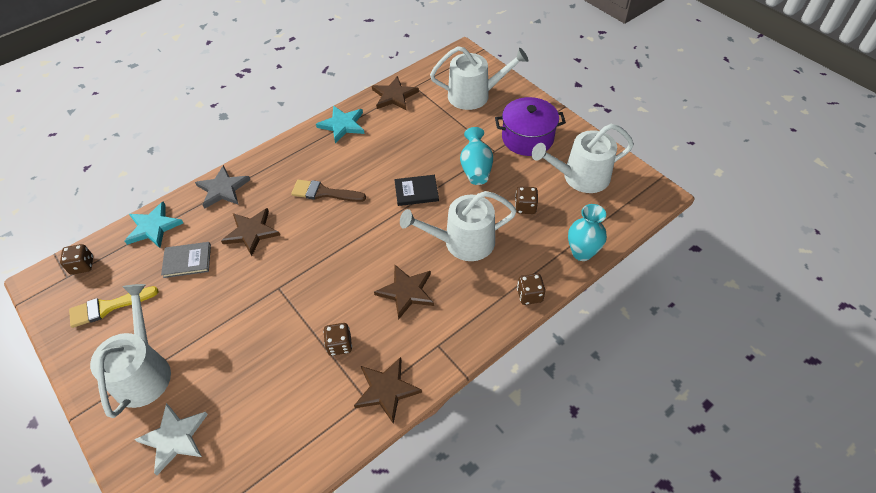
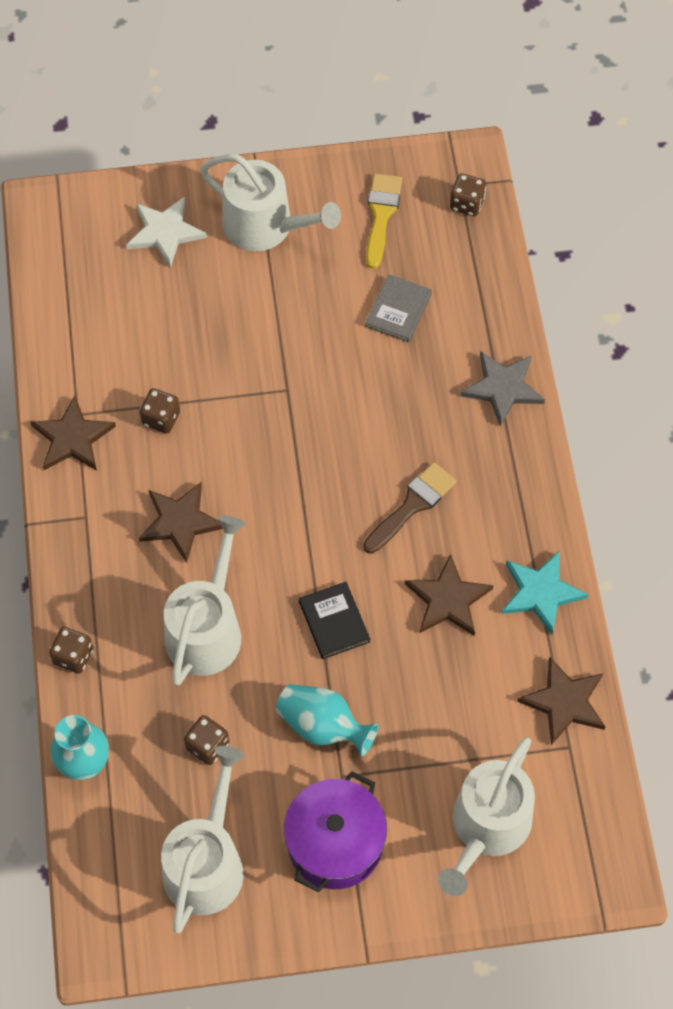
camera: 120 degrees right, 10 degrees up
turquoise star [125,202,183,248] -> none
brown star [221,208,280,256] -> brown star moved to [405,554,493,636]
black book [394,175,439,206] -> black book turned 45 degrees counterclockwise [299,582,370,659]

